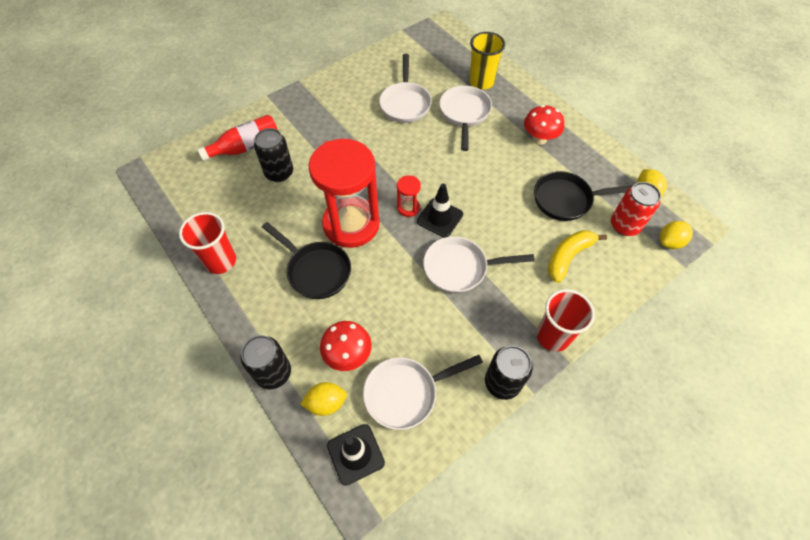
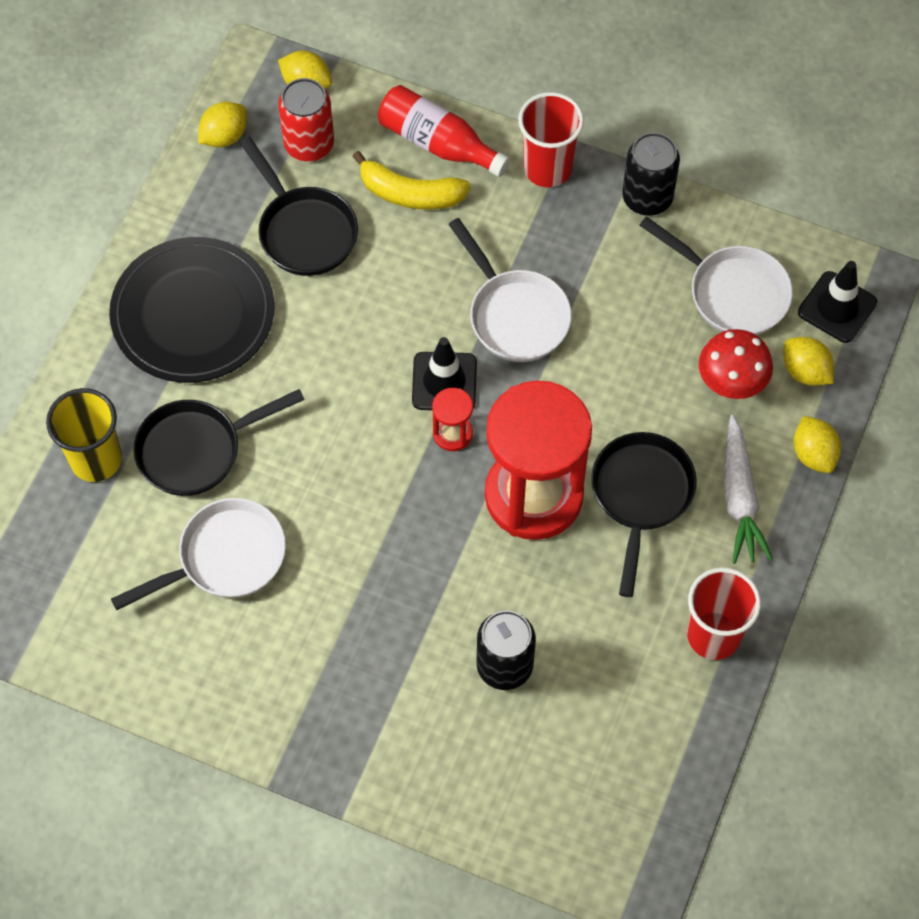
camera: 120 degrees left, 5 degrees up
red bottle [197,115,278,161] -> red bottle moved to [378,85,510,177]
black can [241,335,291,389] -> yellow lemon [794,416,841,473]
white pan [439,86,492,151] -> black pan [133,389,305,496]
red mushroom [524,105,564,145] -> black plate [109,237,275,383]
none -> white carrot [724,415,773,564]

